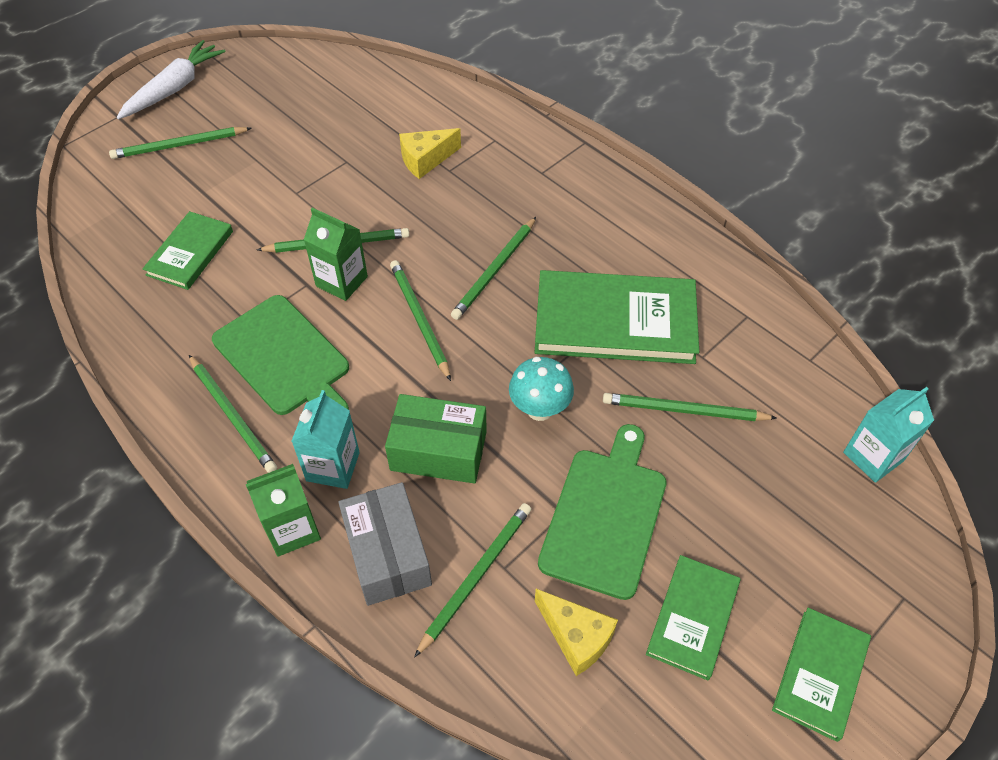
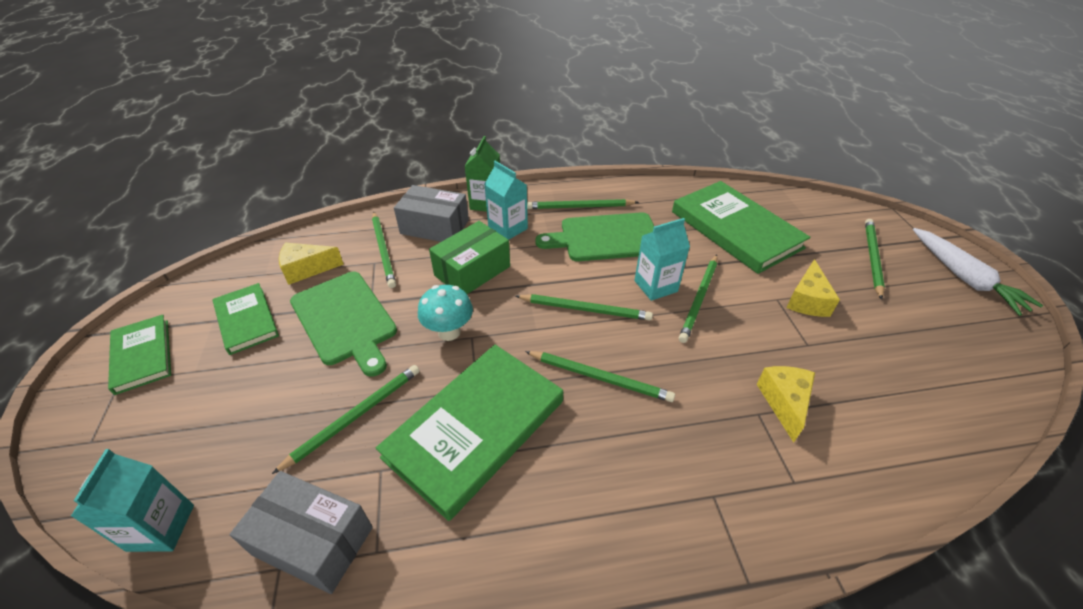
camera: 125 degrees right, 10 degrees down
green book [143,211,233,290] -> green book [672,181,810,274], size x1.77
green carton [304,208,368,301] -> turquoise carton [634,218,690,301]
green pencil [451,217,536,320] -> green pencil turned 135 degrees clockwise [525,351,675,402]
none -> grey box [229,471,373,594]
none -> yellow cheese [786,259,840,317]

